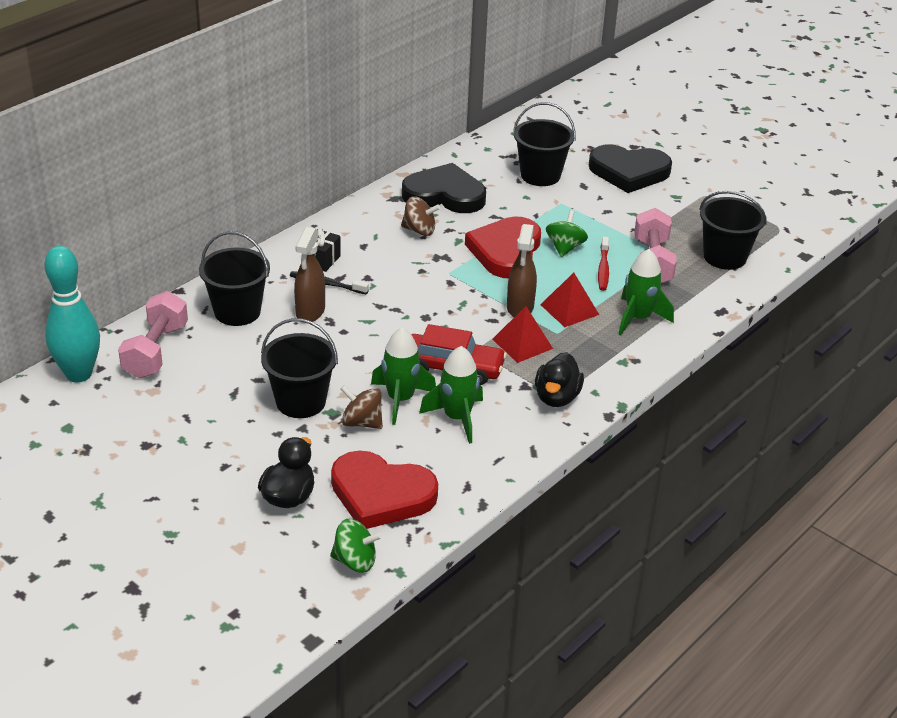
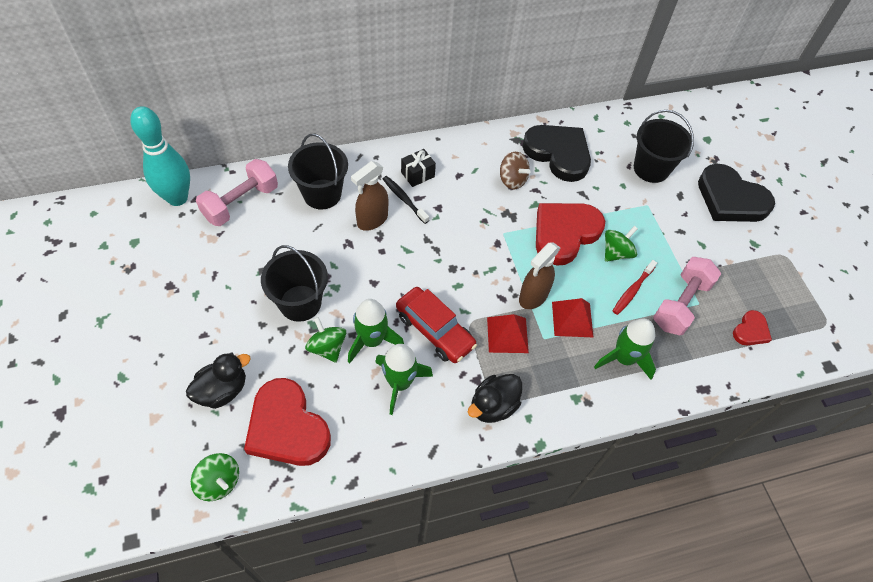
camera: 30 degrees right, 20 degrees up
brown spinning top [341,385,383,429] -> green spinning top [305,317,346,363]
black bucket [700,191,767,270] -> red heart [733,310,772,345]

